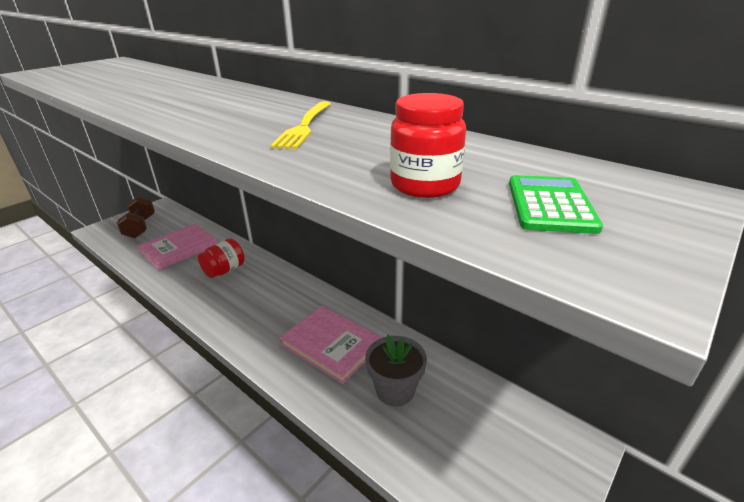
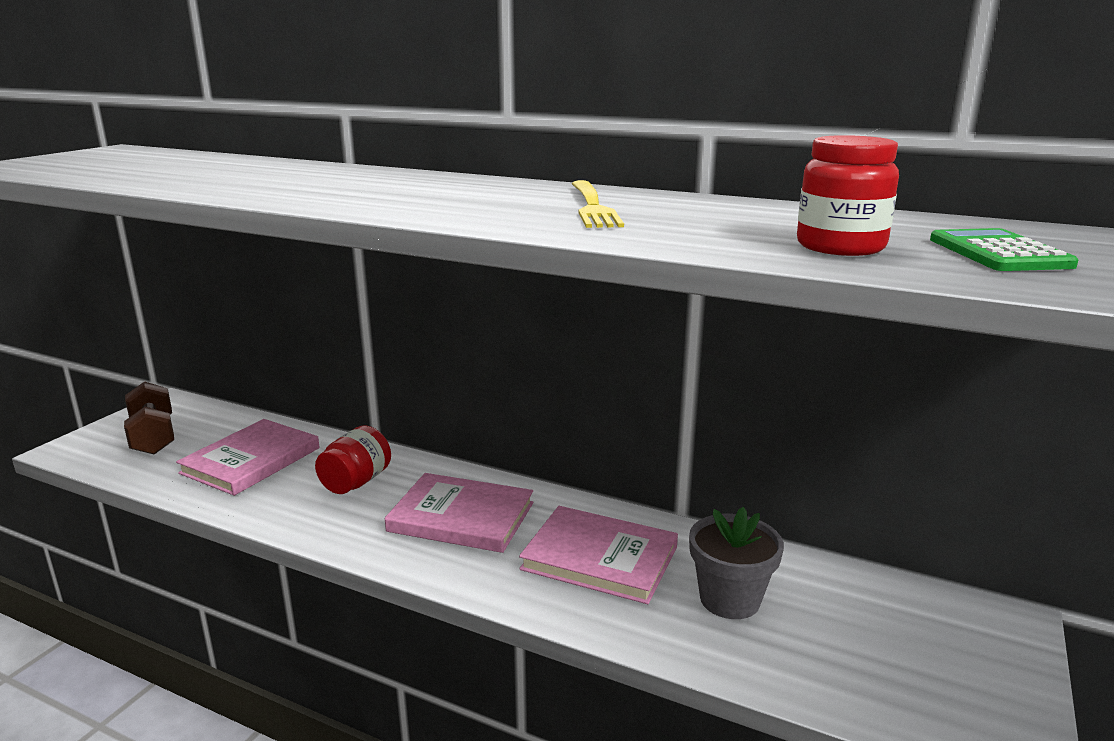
camera: 15 degrees left, 10 degrees down
none -> pink book [385,473,533,553]

